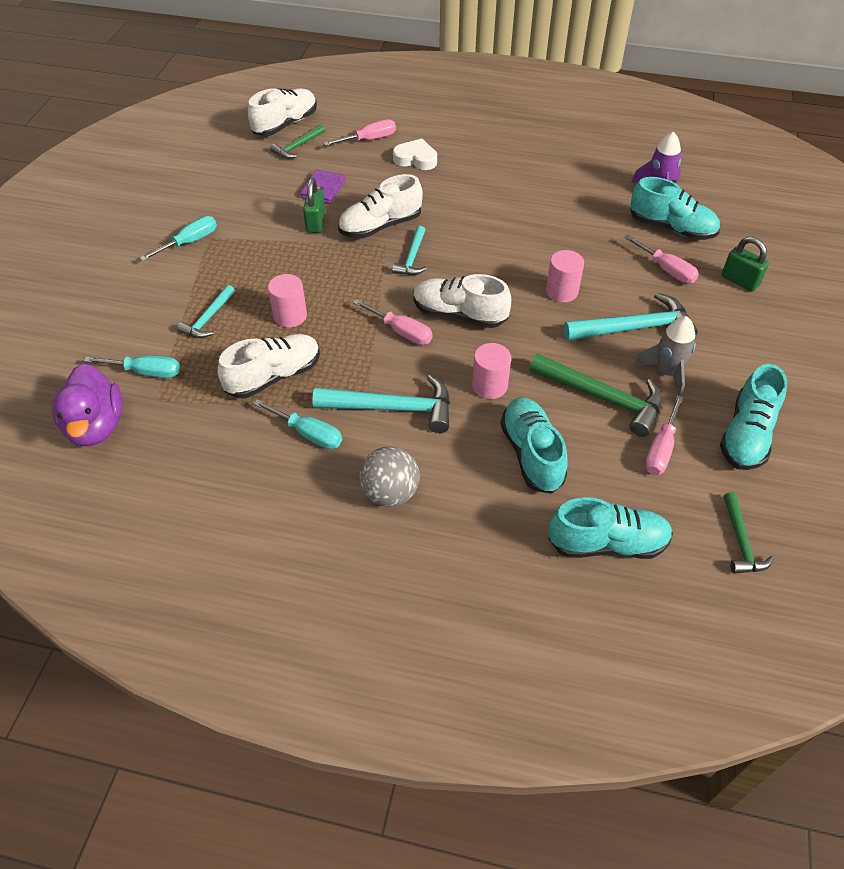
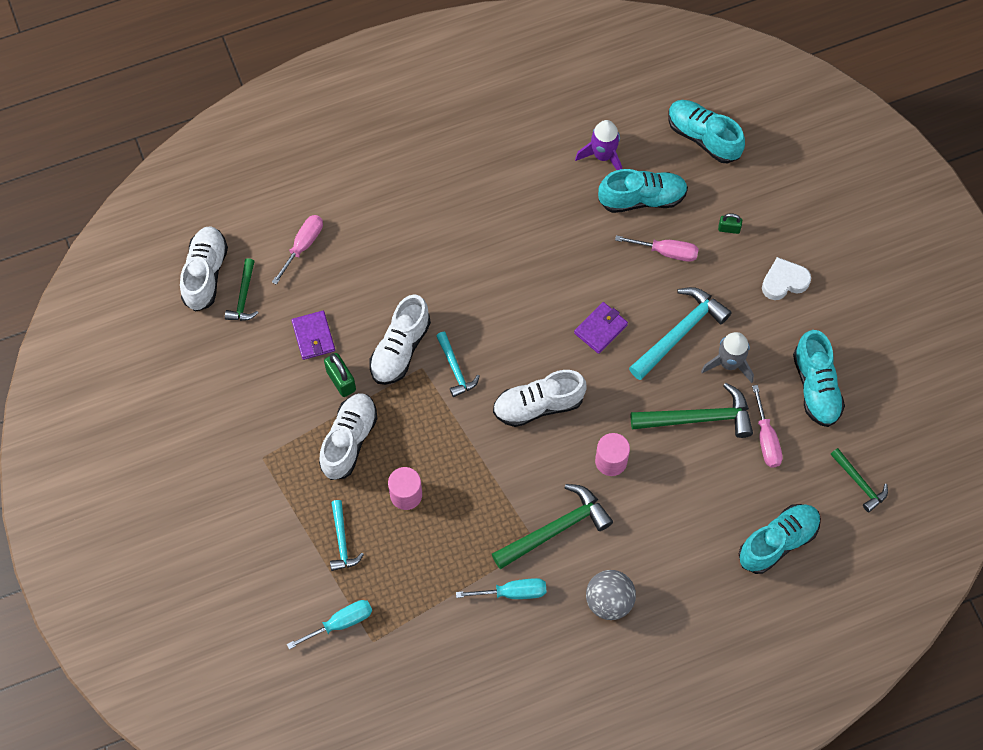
camera: 35 degrees left, 15 degrees up
purple duck [52,364,123,446] -> none
turquoise screwdriver [140,216,217,261] -> none
white shoe [217,334,320,398] -> white shoe moved to [319,393,378,480]
turquoise hammer [312,375,450,433] -> green hammer [492,484,613,569]
pink screwdriver [353,299,433,345] -> none
white heart [393,138,437,170] -> white heart moved to [762,257,811,300]
turquoise shoe [500,398,568,494] -> turquoise shoe moved to [668,100,745,164]
pink cylinder [546,250,584,302] -> purple wallet [574,302,628,354]
green padlock [722,237,769,292] -> green padlock [718,213,742,234], size x0.62

